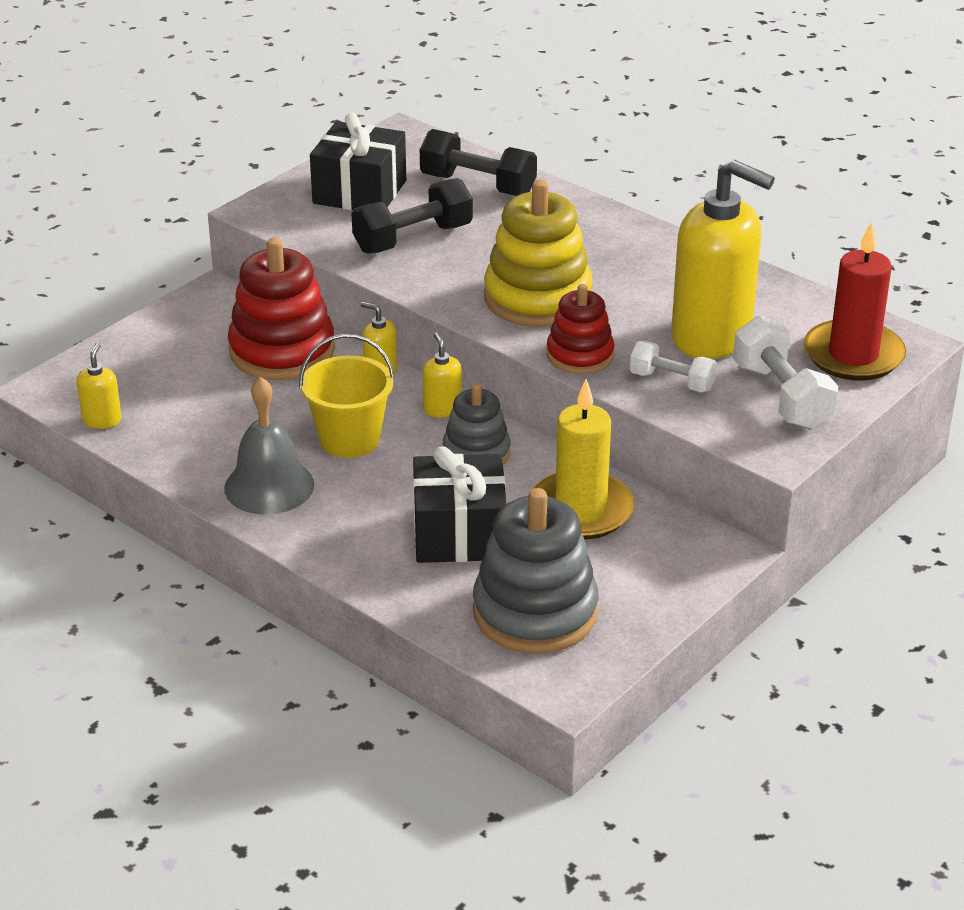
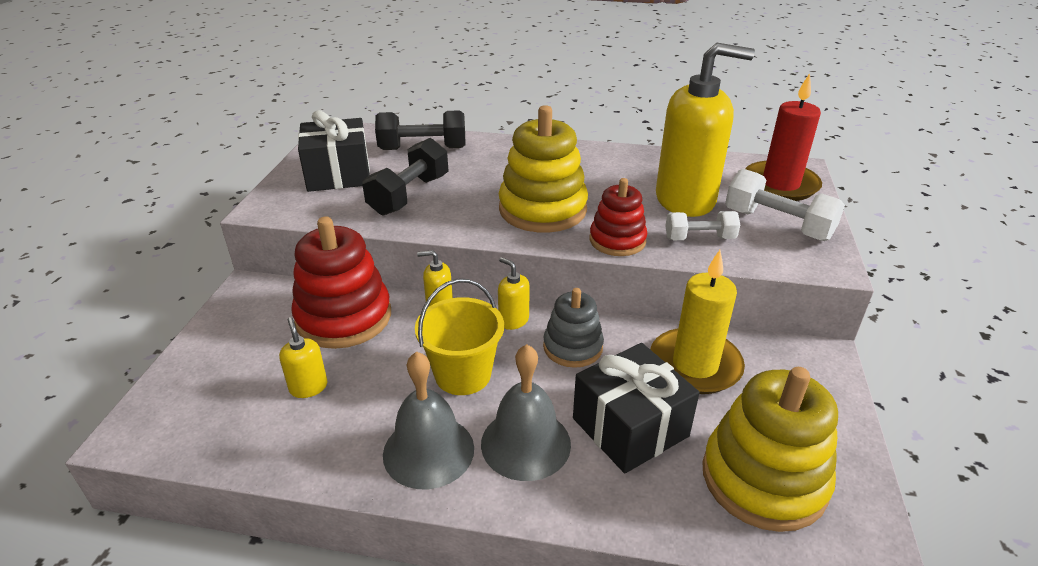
camera: 30 degrees left, 0 degrees up
yellow soap dispenser [76,343,122,429] -> yellow soap dispenser moved to [279,317,327,398]
grey stacking toy [473,488,599,654] -> yellow stacking toy [703,367,838,532]
none -> grey bell [481,344,571,481]

